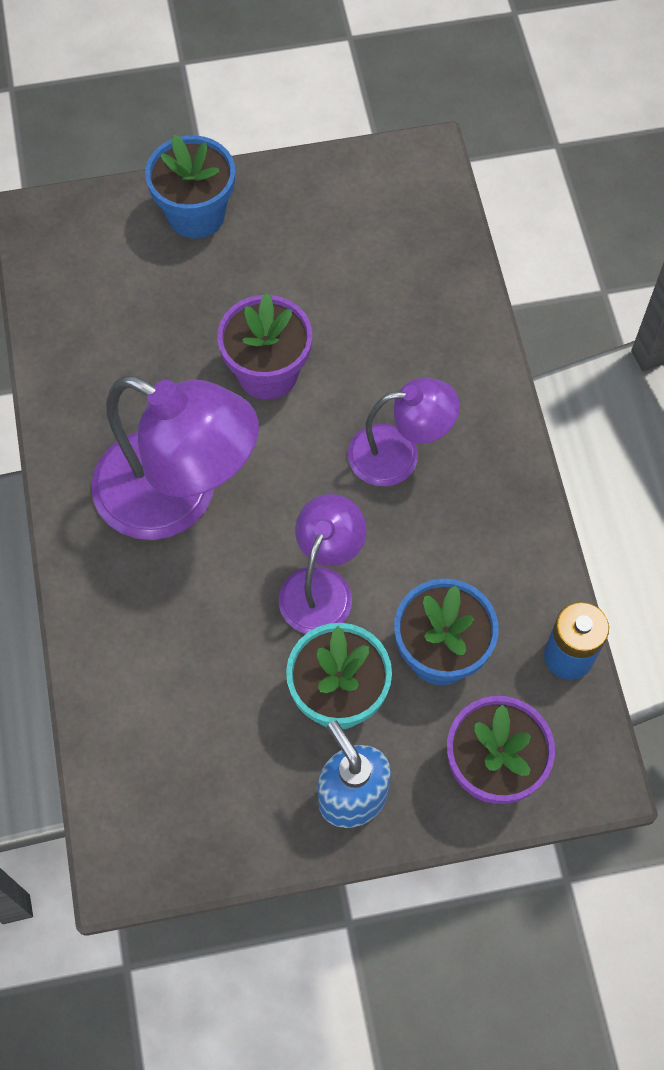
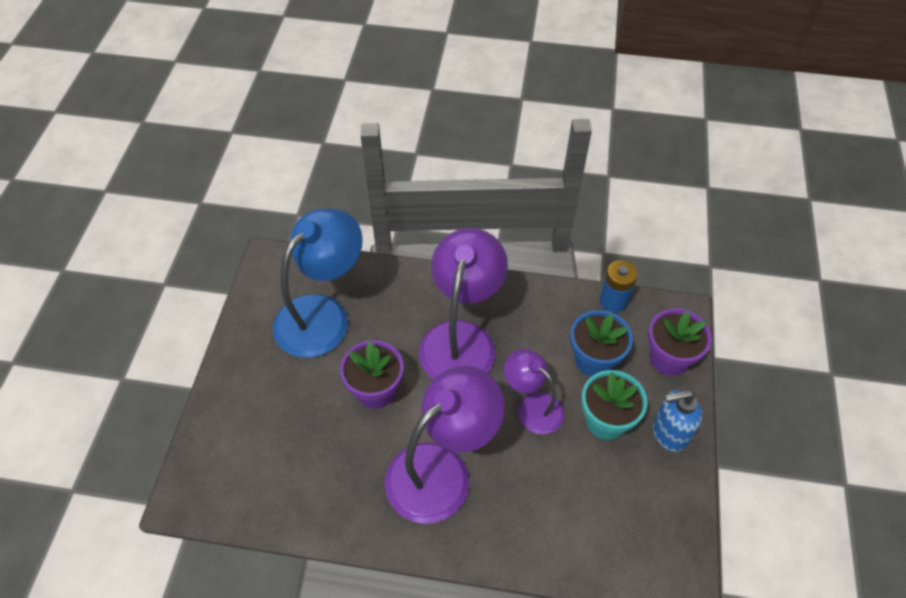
camera: 70 degrees left, 10 degrees down
blue flower pot [145,135,235,239] -> none
purple lamp [348,378,460,486] -> purple lamp [419,228,508,379], size x1.73
none -> blue lamp [273,208,363,358]

